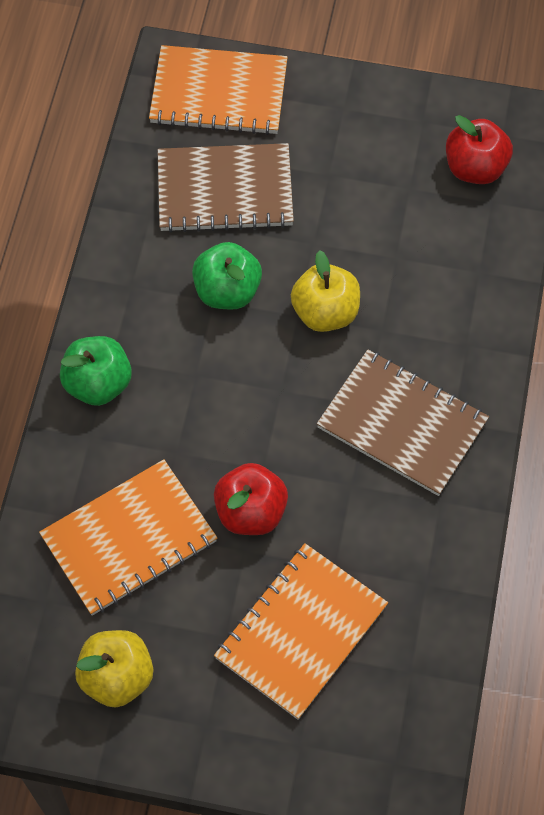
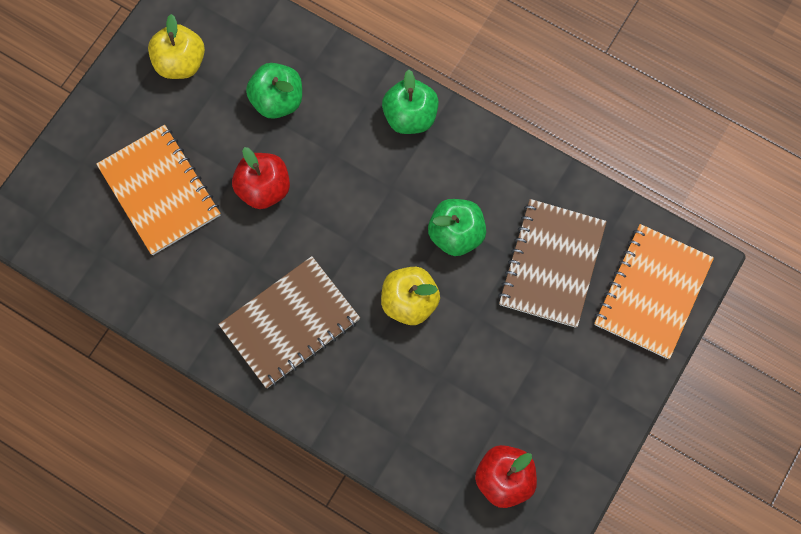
camera: 110 degrees right, 10 degrees up
orange notebook [39,459,217,616] -> green apple [246,63,302,119]

